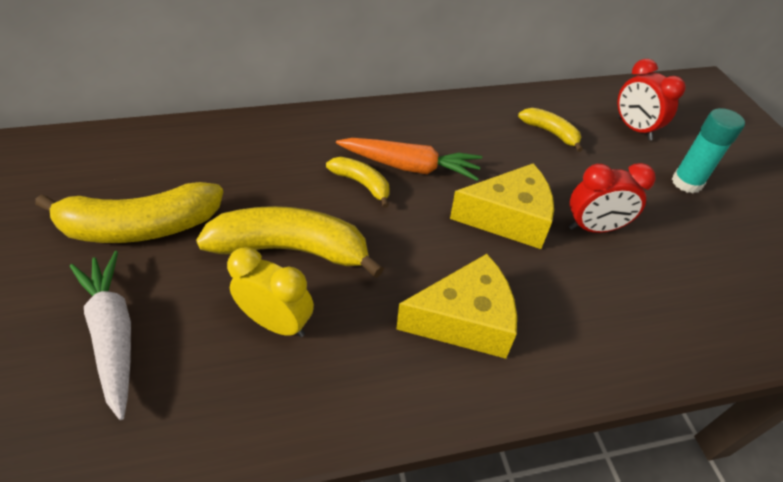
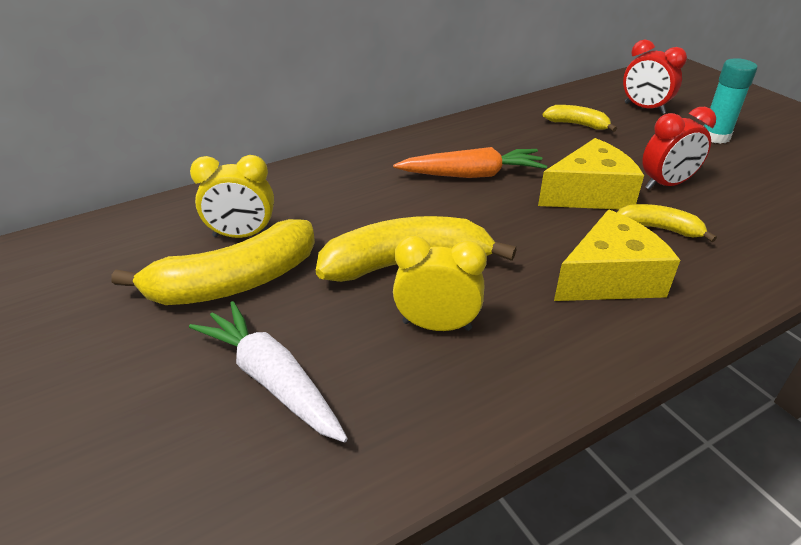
camera: 15 degrees left, 10 degrees down
yellow banana [326,157,390,208] -> yellow banana moved to [617,204,717,242]
none -> yellow clock [190,155,274,238]

